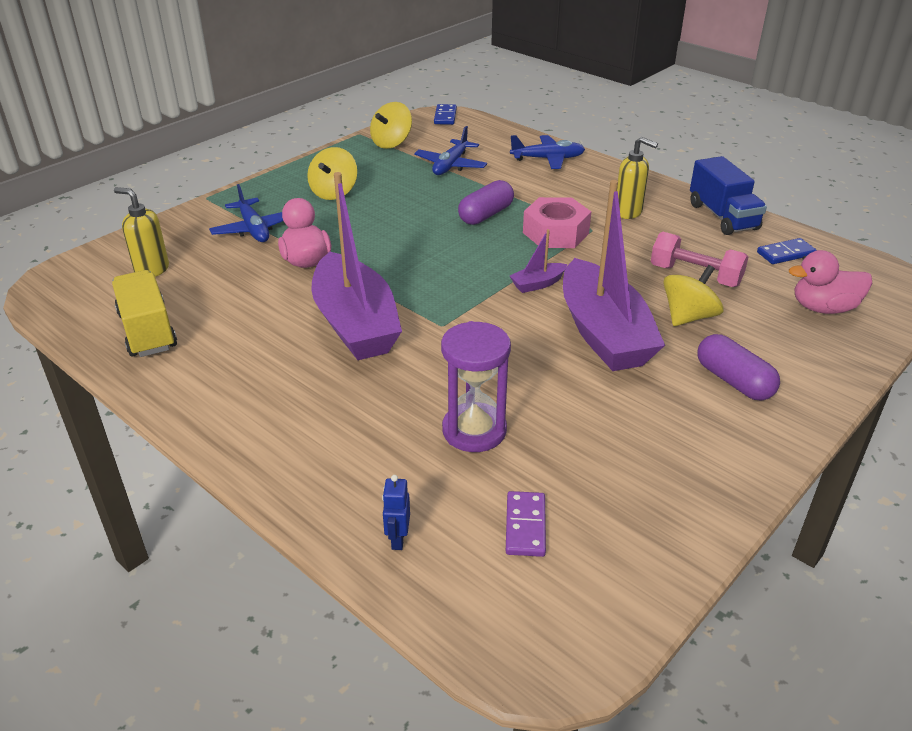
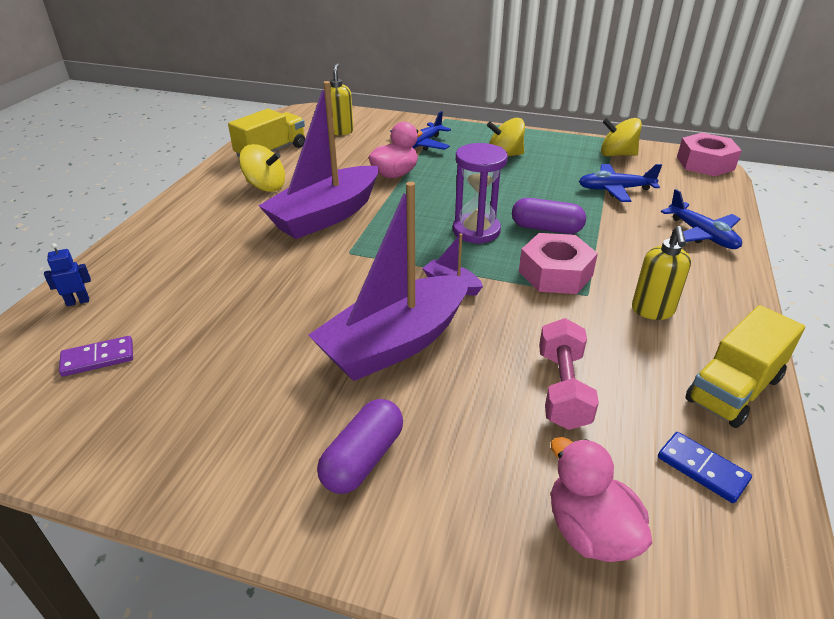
camera: 65 degrees right, 0 degrees up
blue domino [434,104,457,125] -> pink nut [677,133,742,176]
purple hourglass [441,321,511,452] -> purple hourglass moved to [453,143,508,244]
yellow spinning top [663,265,724,326] -> yellow spinning top moved to [239,144,285,192]
blue truck [690,156,767,235] -> yellow truck [685,305,805,428]

